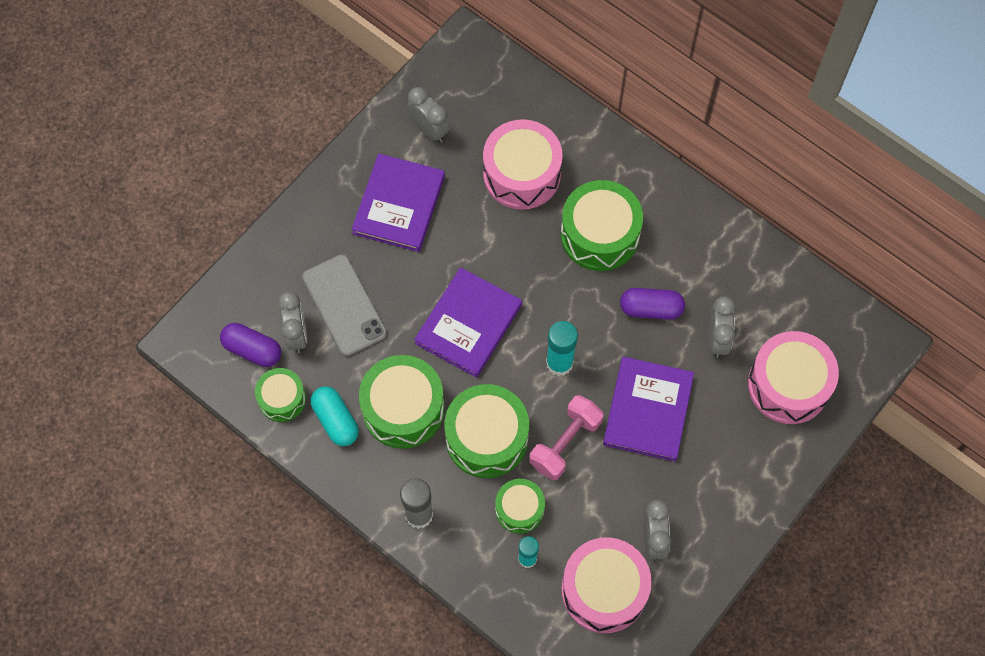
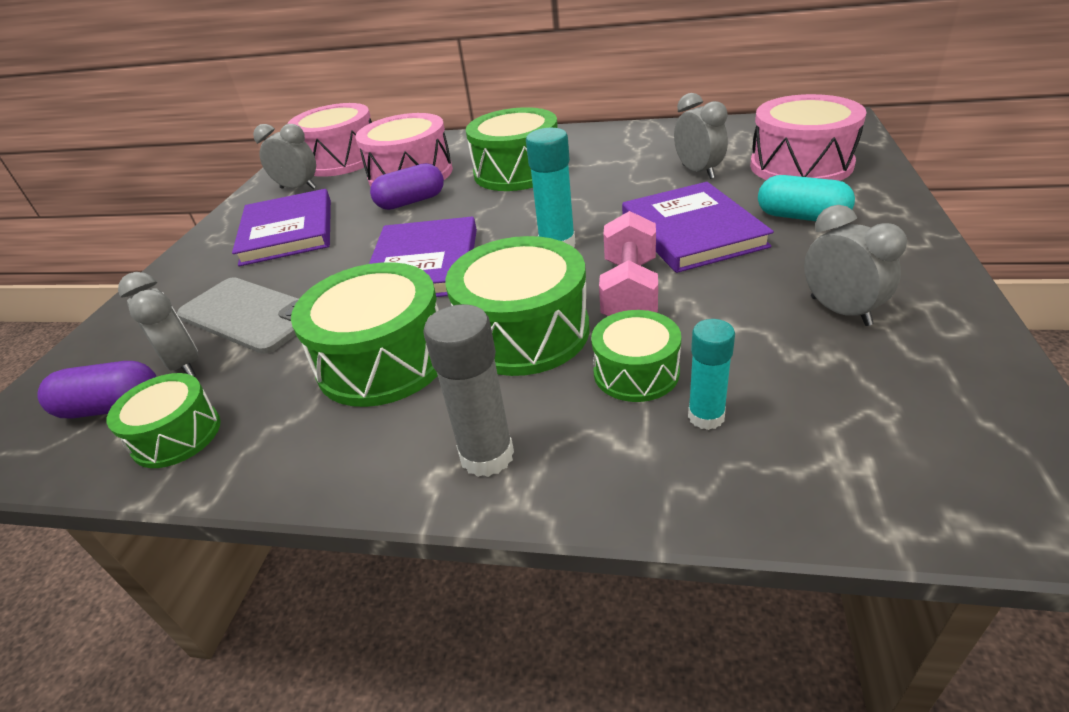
camera: 25 degrees left, 30 degrees down
turquoise capsule [311,386,359,446] -> turquoise capsule moved to [758,175,855,221]
pink drum [561,537,652,633] -> pink drum moved to [288,103,372,177]
purple capsule [620,288,685,320] -> purple capsule moved to [370,163,444,210]

